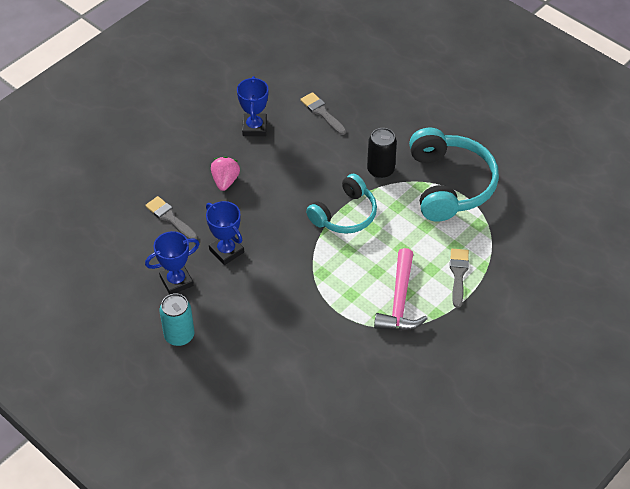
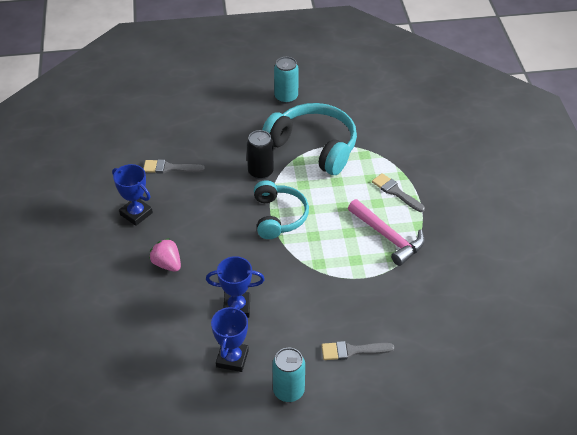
camera: 50 degrees left, 5 degrees down
grey brush [145,196,197,239] -> grey brush moved to [321,341,394,360]
none -> turquoise can [274,57,299,104]

